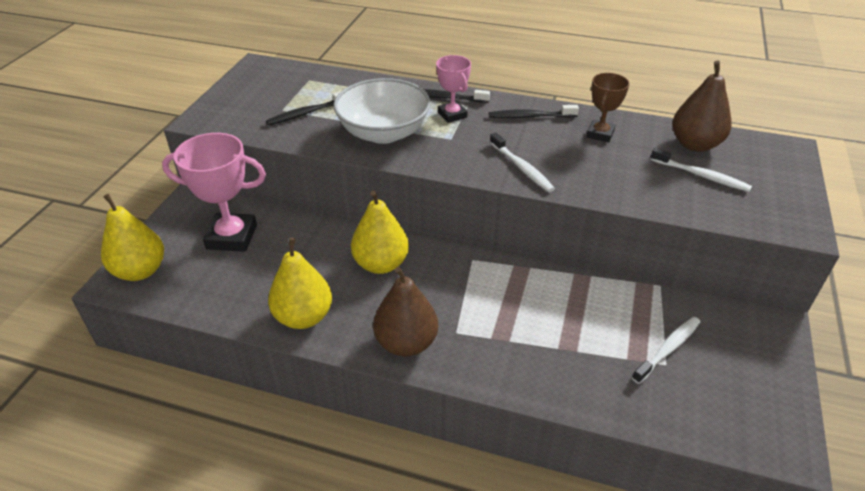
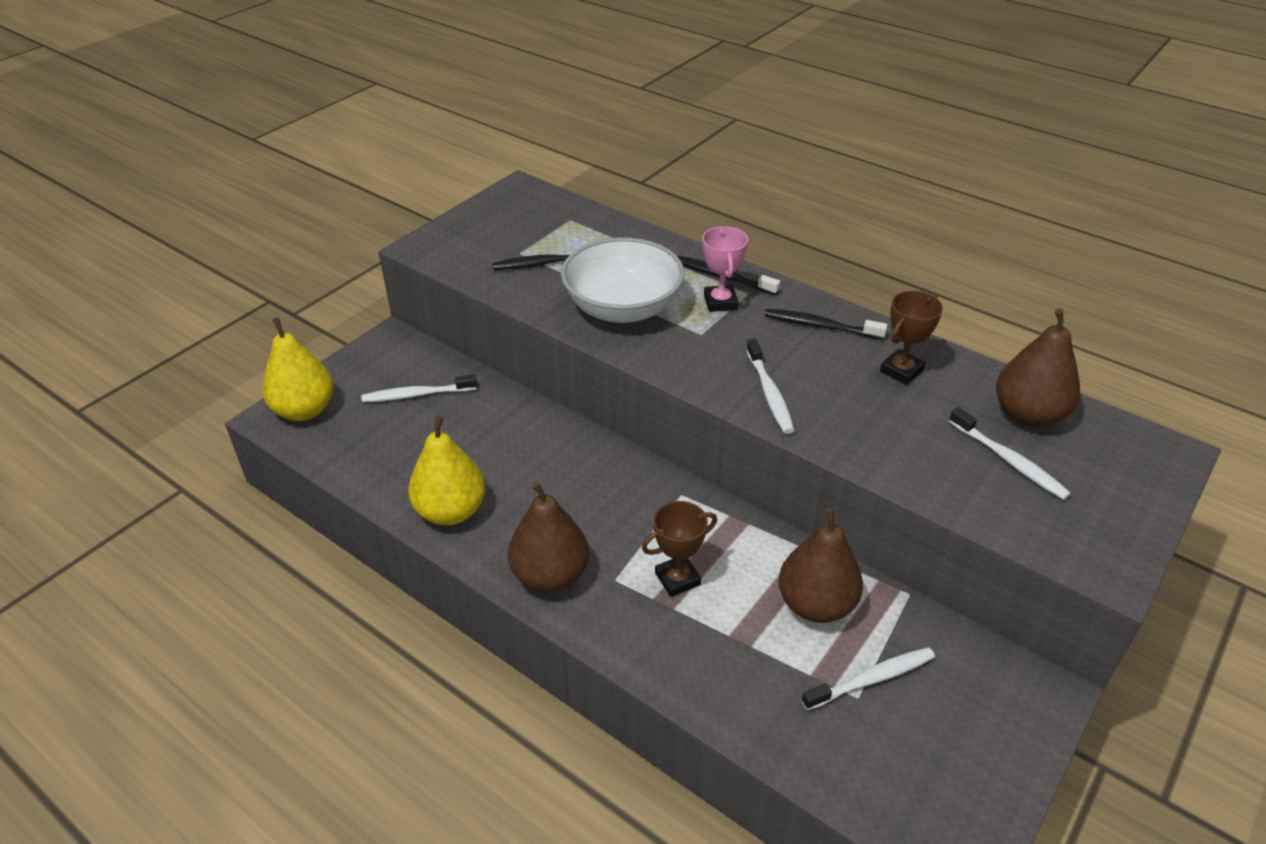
camera: 20 degrees right, 0 degrees up
pink trophy [162,133,266,252] -> white toothbrush [361,375,477,402]
yellow pear [351,191,409,274] -> none
none -> brown trophy [642,501,717,597]
none -> brown pear [778,508,863,623]

